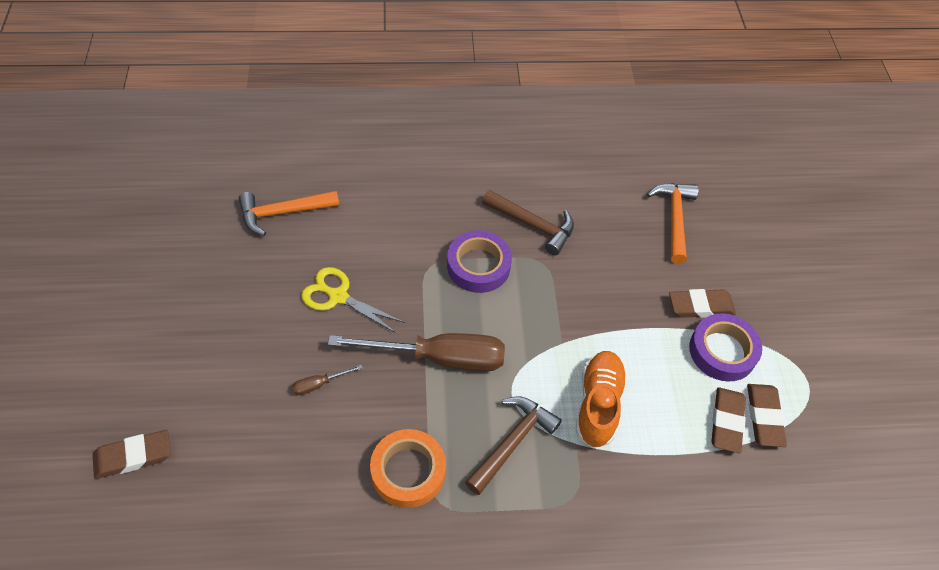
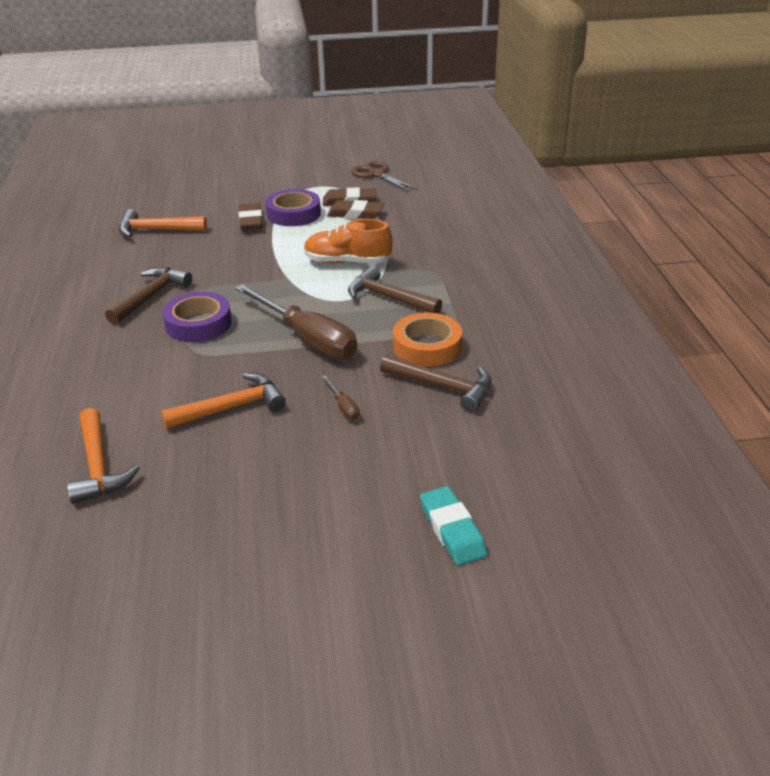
camera: 90 degrees left, 20 degrees down
brown eraser [93,430,171,479] -> turquoise eraser [420,486,487,565]
yellow scissors [301,267,405,334] -> orange hammer [161,373,286,429]
brown screwdriver [328,333,505,371] -> brown screwdriver turned 135 degrees clockwise [235,284,357,359]
none -> brown scissors [351,161,418,192]
none -> brown hammer [380,355,491,412]

